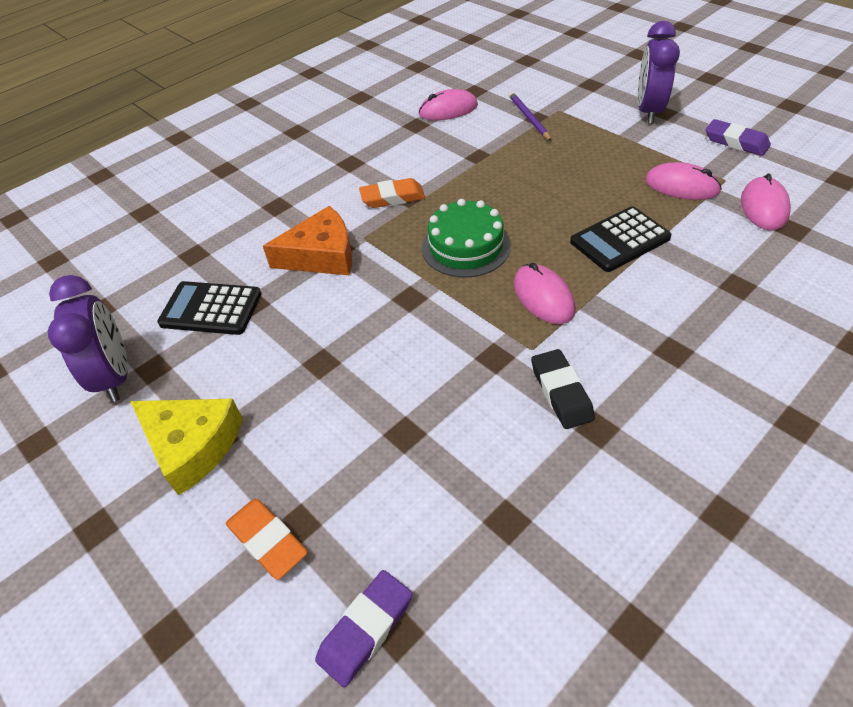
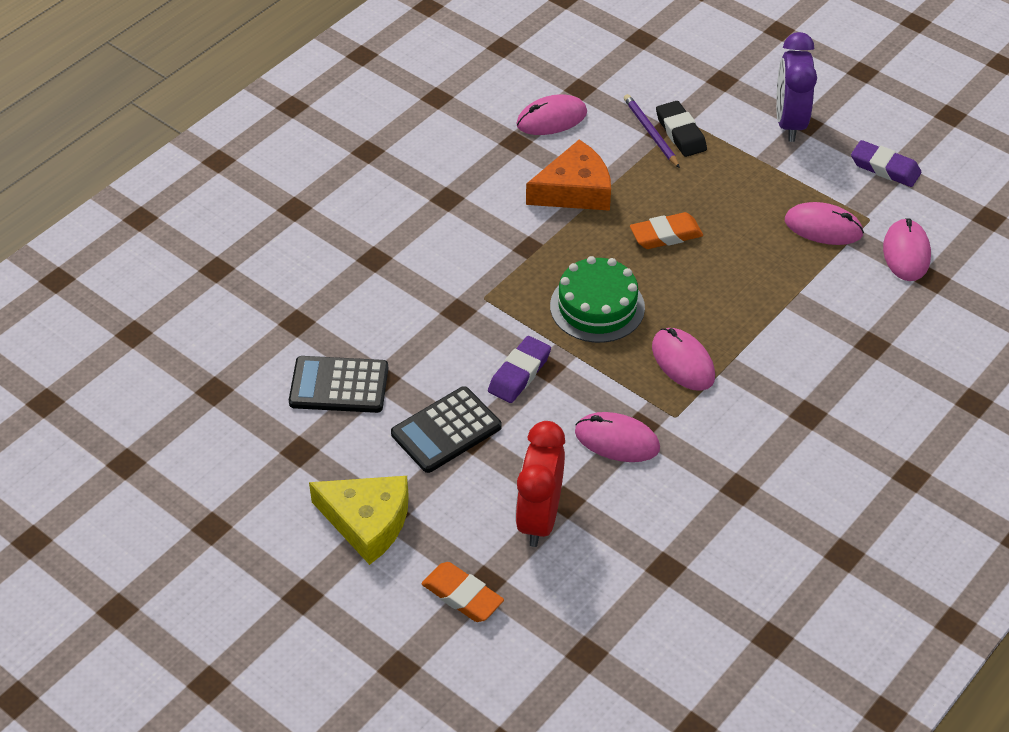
camera: 10 degrees left, 0 degrees up
purple clock [48,275,128,402] -> none
orange cheese [263,206,352,275] -> orange cheese moved to [526,139,611,211]
purple eraser [315,570,412,687] -> purple eraser moved to [488,336,551,403]
orange eraser [359,178,425,208] -> orange eraser moved to [630,212,703,249]
black eraser [531,349,595,429] -> black eraser moved to [656,101,707,157]
black calculator [570,206,672,272] -> black calculator moved to [391,386,502,473]
none -> red clock [515,421,565,547]
none -> pink mouse [575,412,660,462]

